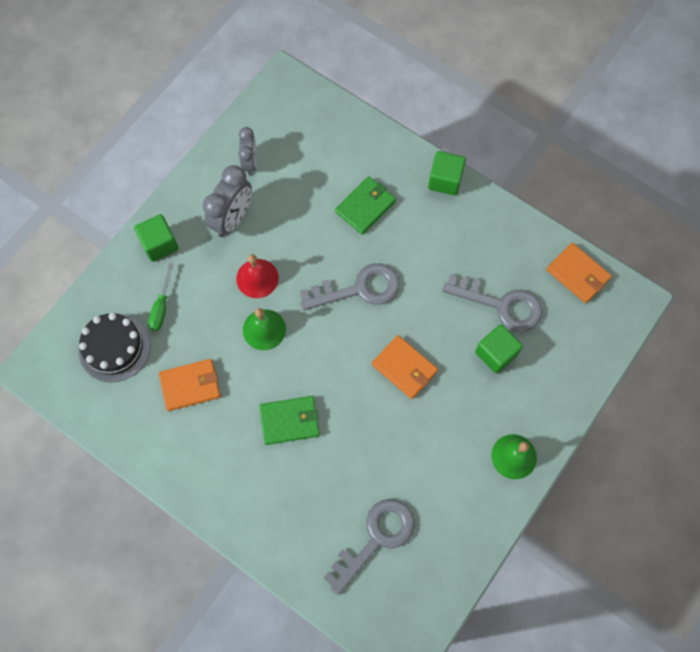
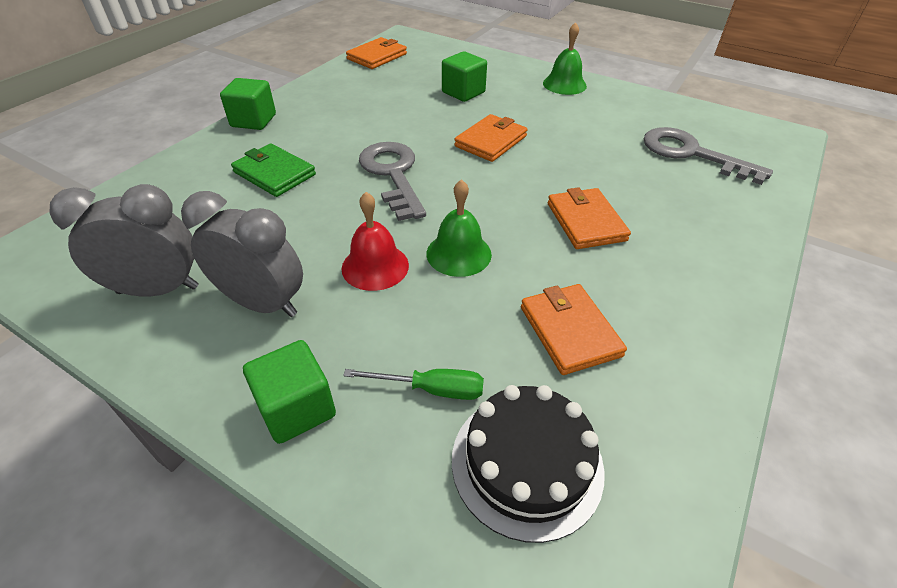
camera: 95 degrees left, 25 degrees down
grey clock [238,127,257,175] -> grey clock [50,184,199,296], size x1.58
green wallet [259,396,320,445] -> orange wallet [548,187,631,249]
grey key [442,274,543,332] -> none

